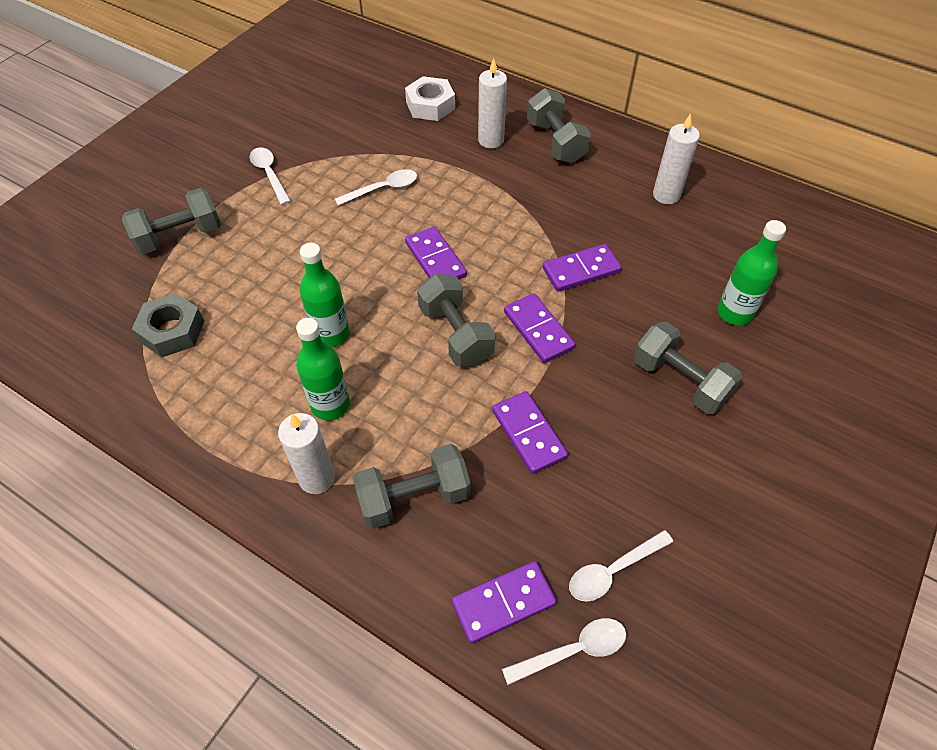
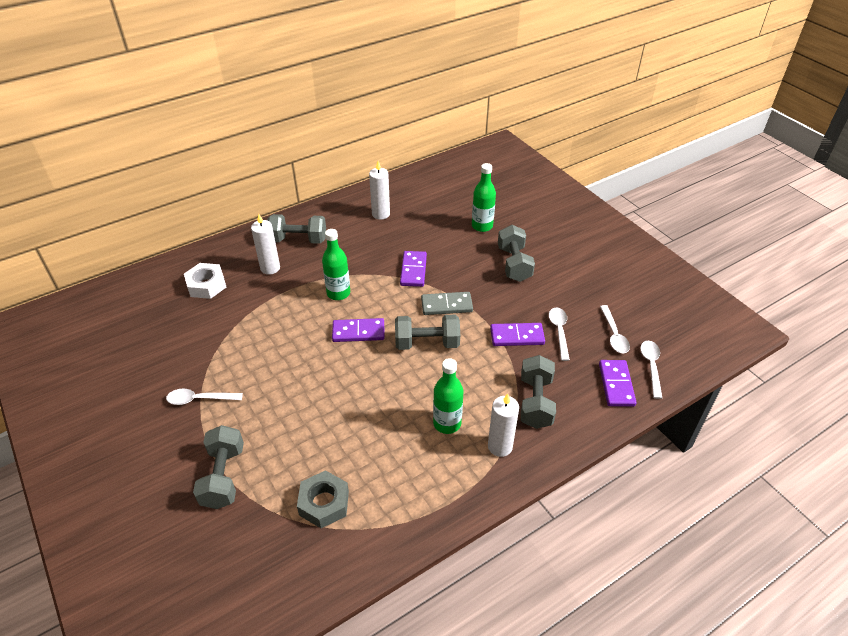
camera: 65 degrees left, 10 degrees down
green bottle [300,243,350,347] -> green bottle moved to [322,229,350,300]
white spoon [335,169,417,206] -> white spoon moved to [549,307,570,361]
purple domino [504,293,575,363] -> grey domino [421,292,473,315]
grey dumbbell [634,322,743,414] -> grey dumbbell turned 75 degrees counterclockwise [498,225,535,282]

